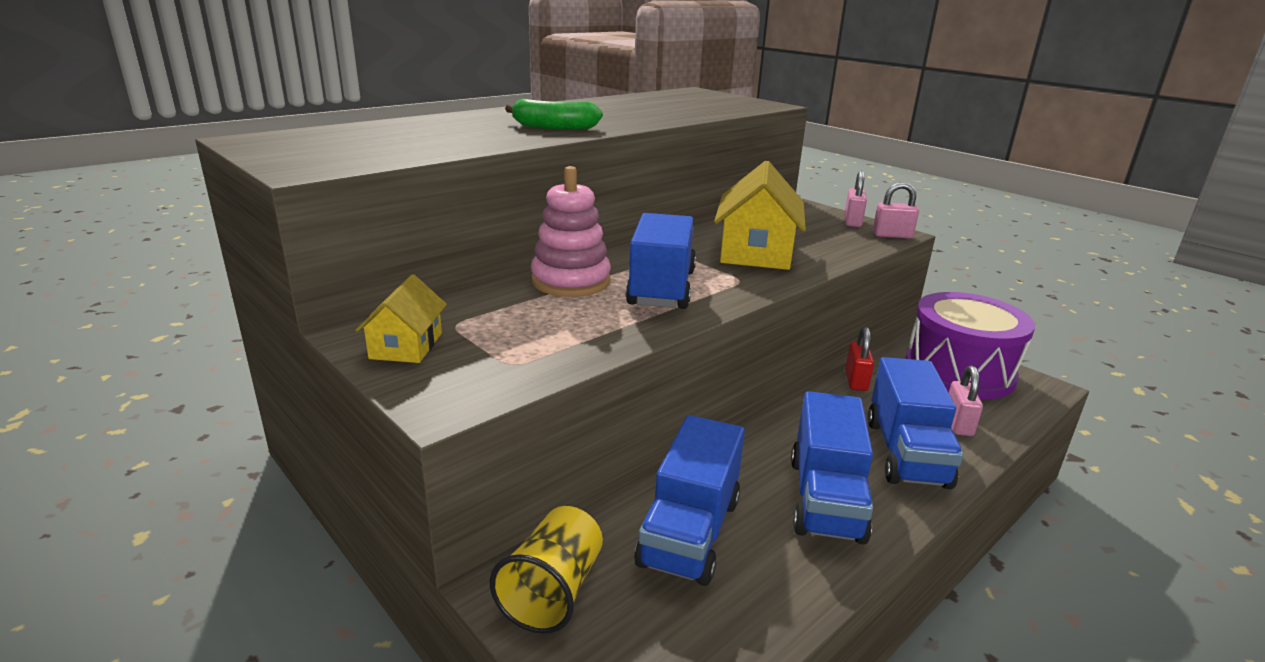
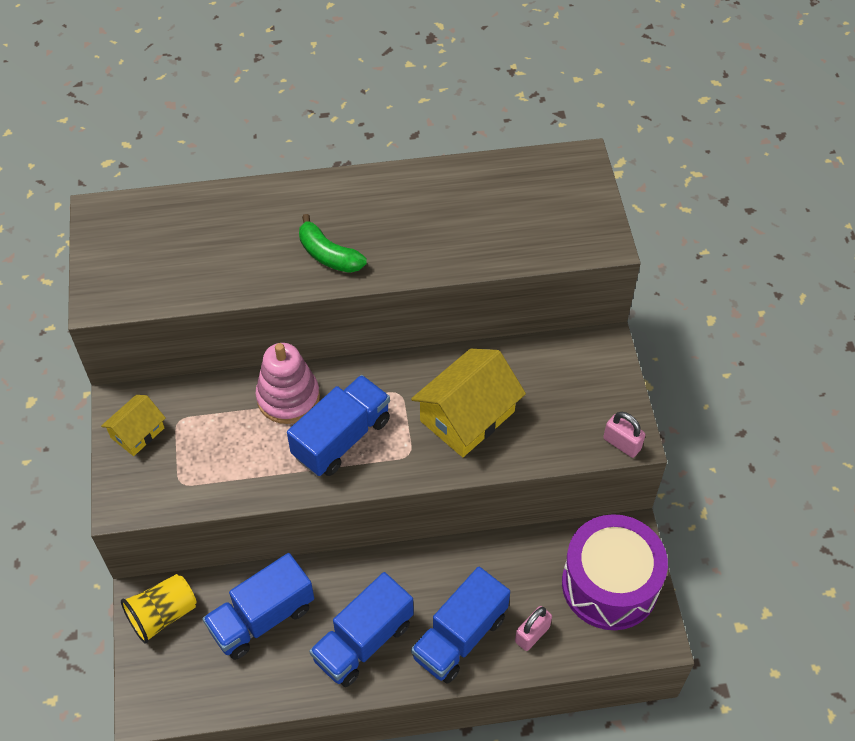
camera: 35 degrees right, 30 degrees up
pink padlock [844,171,867,227] -> none
red padlock [845,327,874,391] -> none

